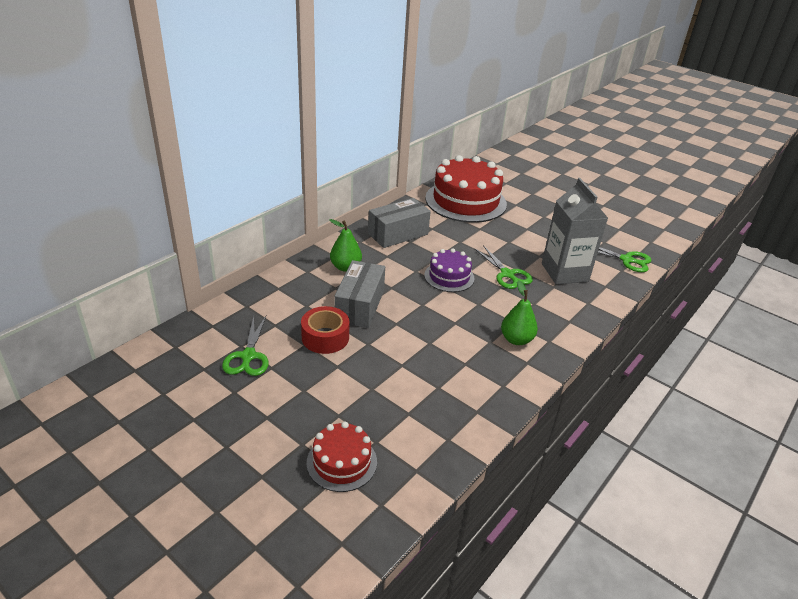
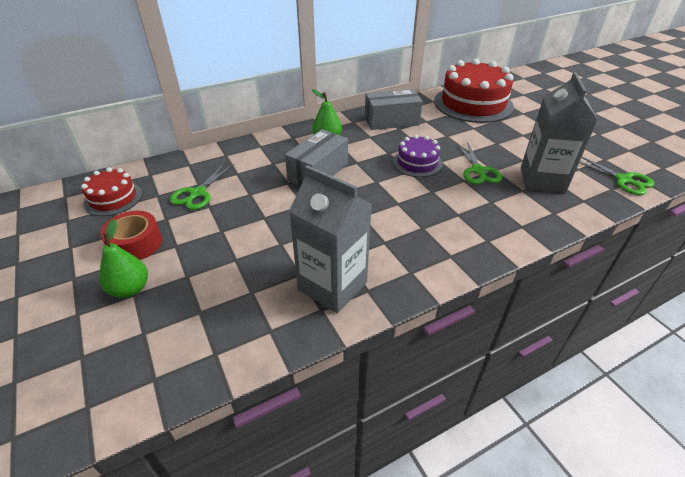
camera: 25 degrees right, 5 degrees up
red tape [301,306,349,354] -> red tape moved to [101,211,162,260]
red cake [307,422,377,492] -> red cake moved to [81,167,142,216]
green pear [501,280,538,345] -> green pear moved to [99,219,148,298]
none -> grey carton [289,165,372,313]

